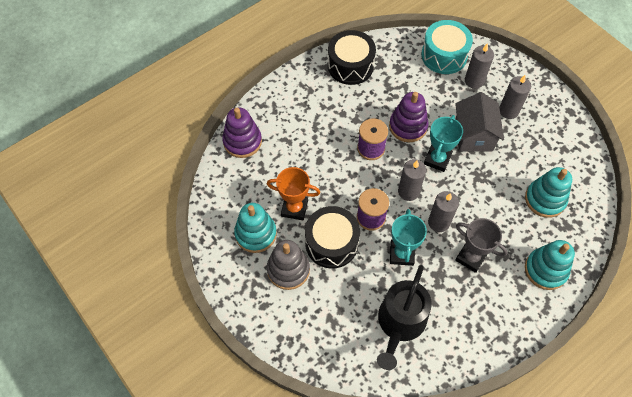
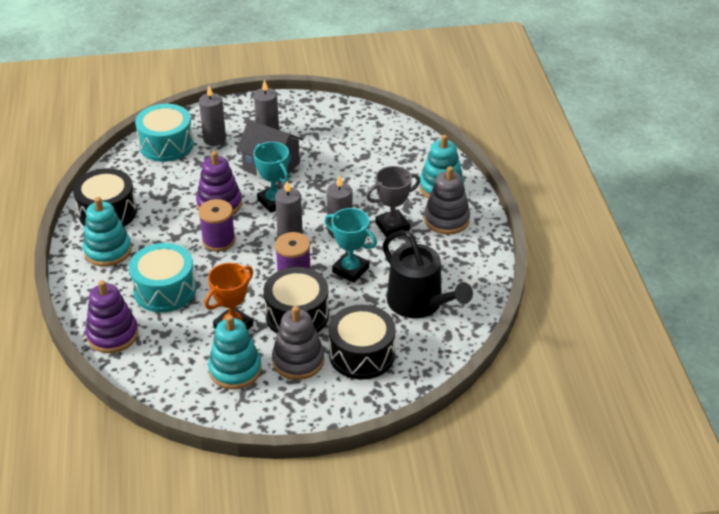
camera: 60 degrees left, 20 degrees down
turquoise stacking toy [525,167,572,218] -> turquoise stacking toy moved to [83,197,132,267]
none -> turquoise drum [129,243,196,312]
none -> black drum [328,304,396,380]
none -> grey stacking toy [424,166,470,235]

